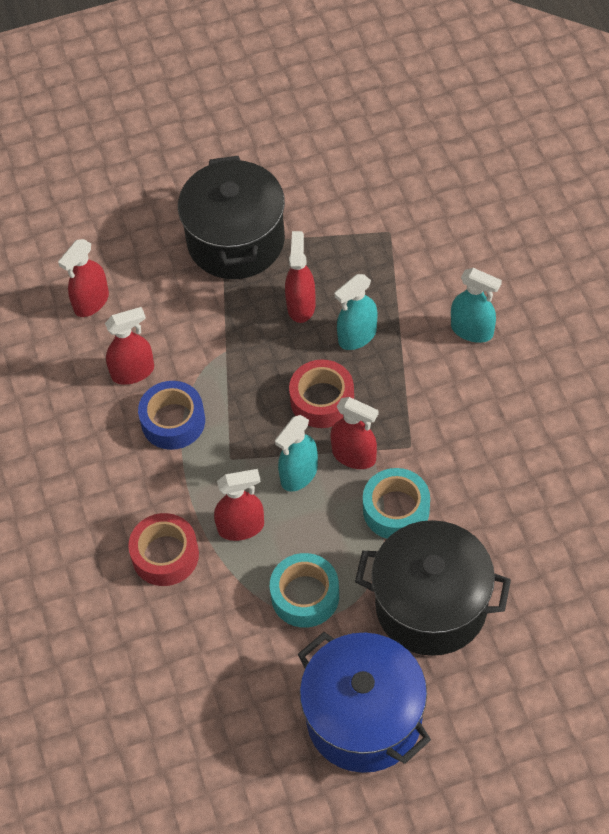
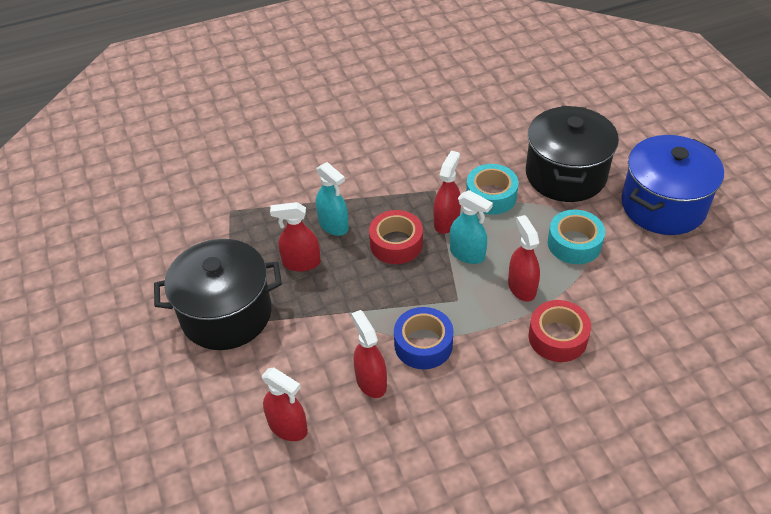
camera: 95 degrees left, 10 degrees down
turquoise spray bottle [451,268,502,343] -> none

